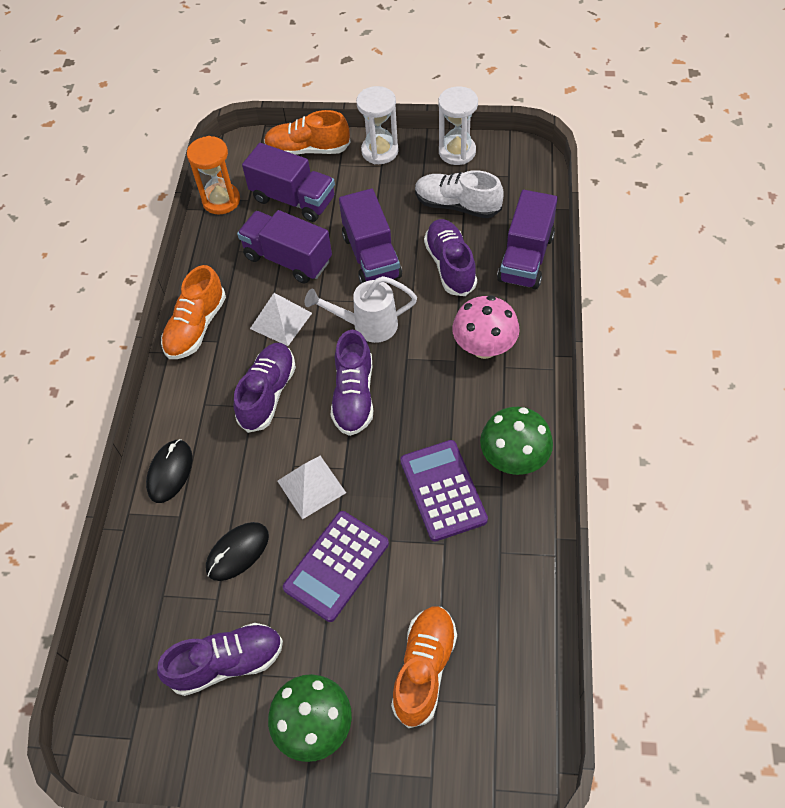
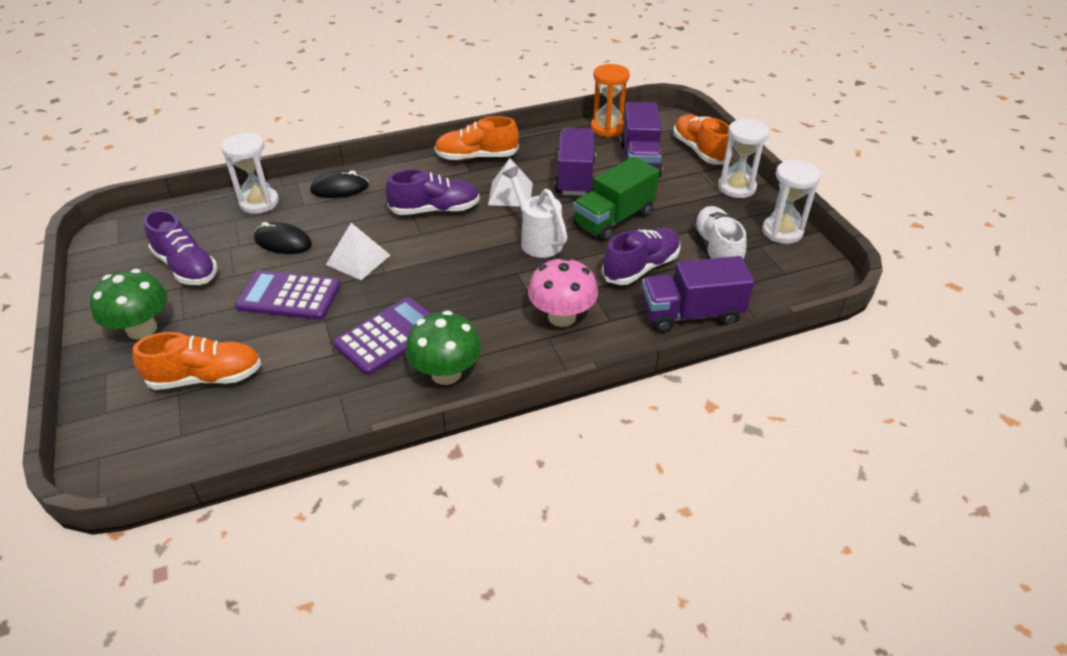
camera: 60 degrees right, 15 degrees down
purple shoe [331,330,373,436] -> none
purple truck [339,189,402,284] -> green truck [573,156,659,241]
none -> white hourglass [221,132,279,214]

